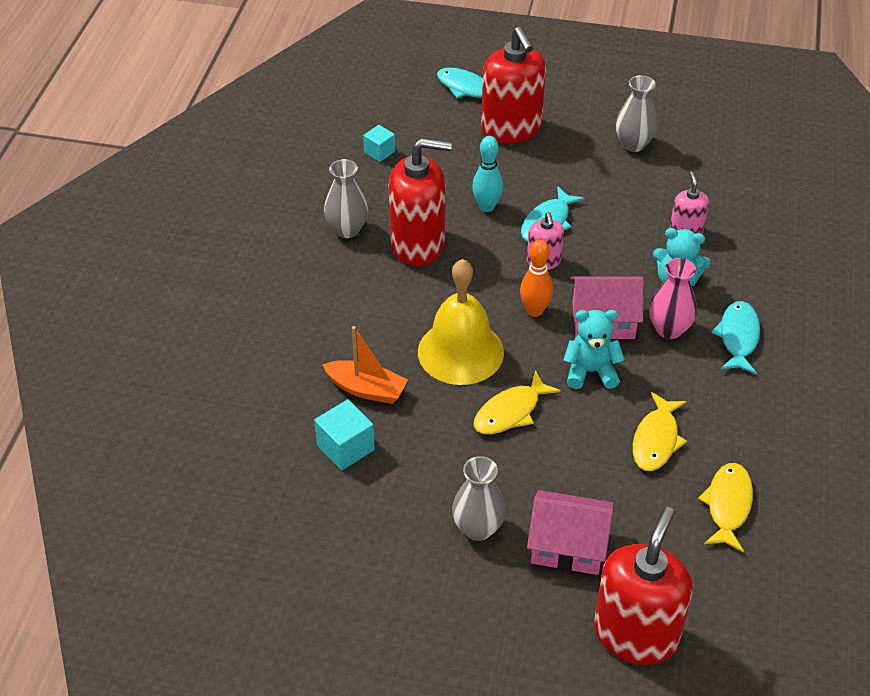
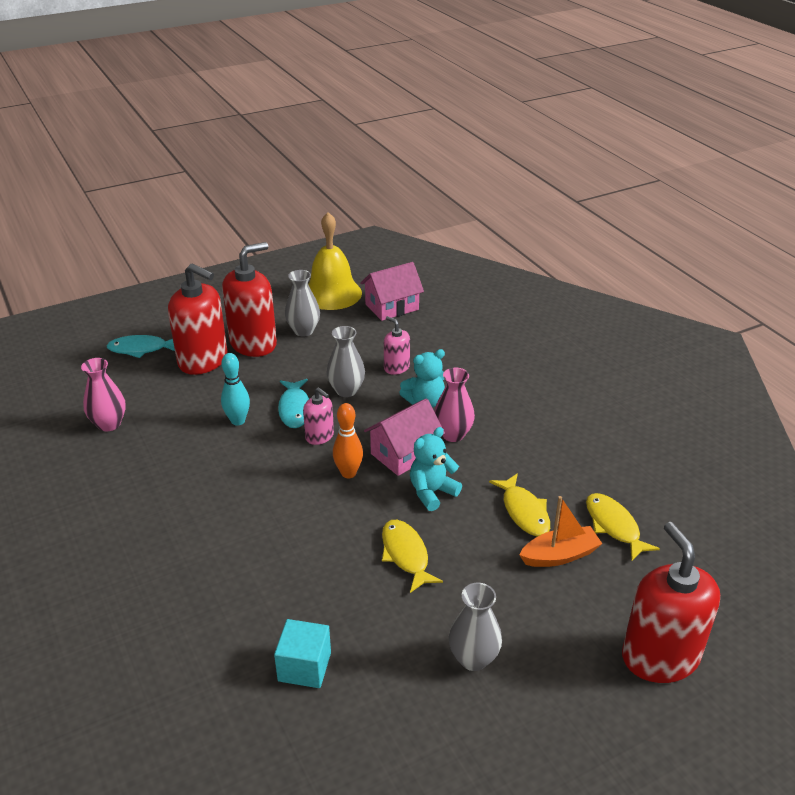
camera: 40 degrees left, 10 degrees down
orange boat [322,326,408,404] -> orange boat moved to [519,496,602,567]
grey vase [324,159,368,238] -> grey vase moved to [327,326,365,397]
turquoise cube [363,125,395,162] -> pink vase [81,358,126,431]
red soap dispenser [389,138,452,266] -> red soap dispenser moved to [222,242,277,357]
yellow bell [418,259,504,385] -> yellow bell moved to [308,212,362,310]
yellow fish [474,370,561,434] -> yellow fish turned 150 degrees clockwise [382,520,443,593]
pink house [527,490,614,575] -> pink house moved to [360,262,424,321]
turquoise fish [711,301,760,374] -> none

